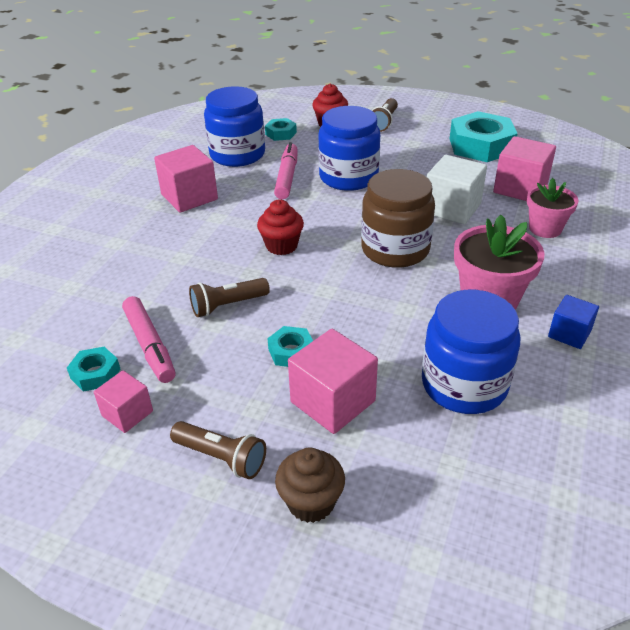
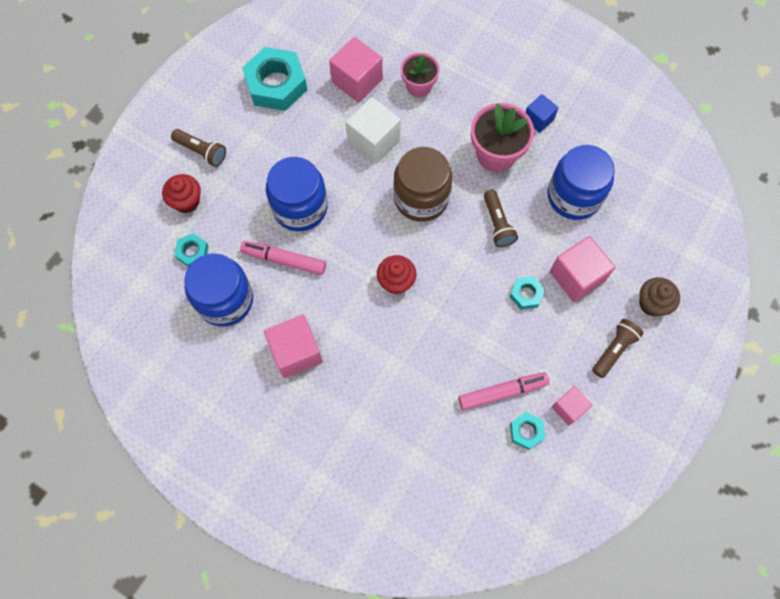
camera: 80 degrees left, 30 degrees up
brown flashlight [189,278,270,317] -> brown flashlight moved to [484,190,518,247]

